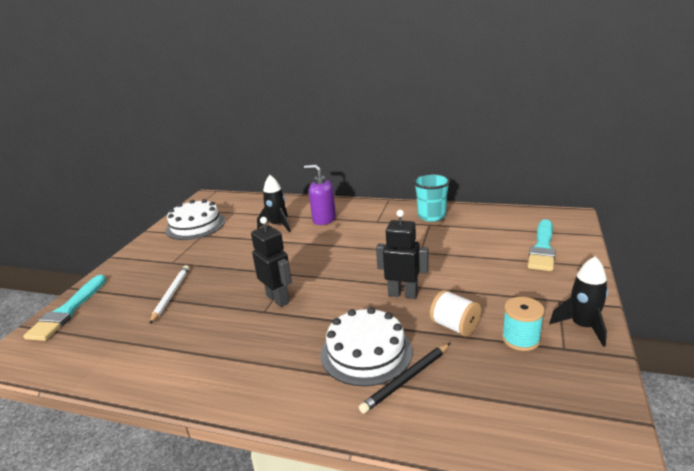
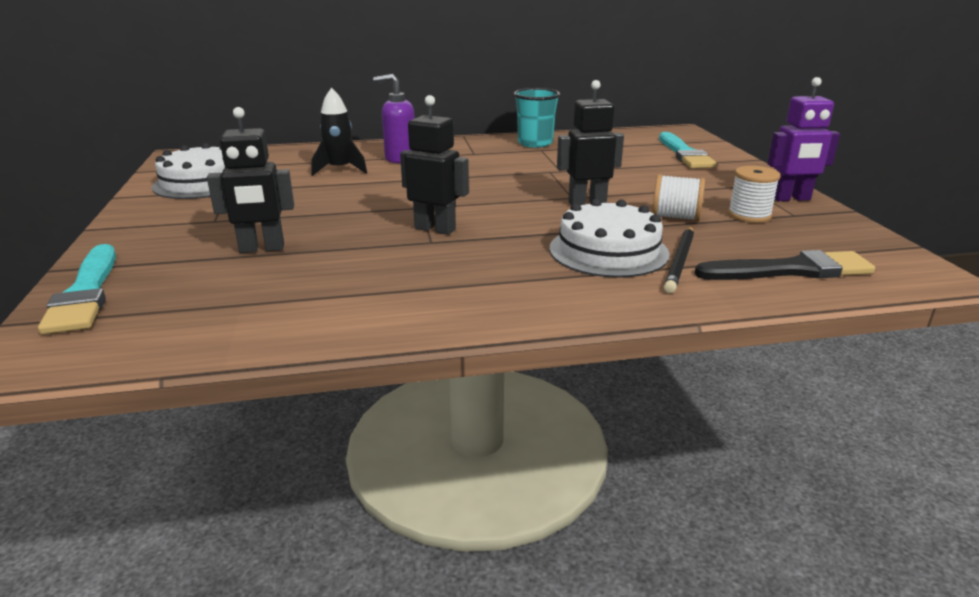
camera: 30 degrees left, 0 degrees up
white pencil [150,265,189,324] -> black robot [207,107,294,253]
turquoise spool [502,297,544,351] -> white spool [728,166,781,223]
black rocket [550,256,608,347] -> purple robot [767,77,840,201]
none -> black brush [695,250,875,280]

